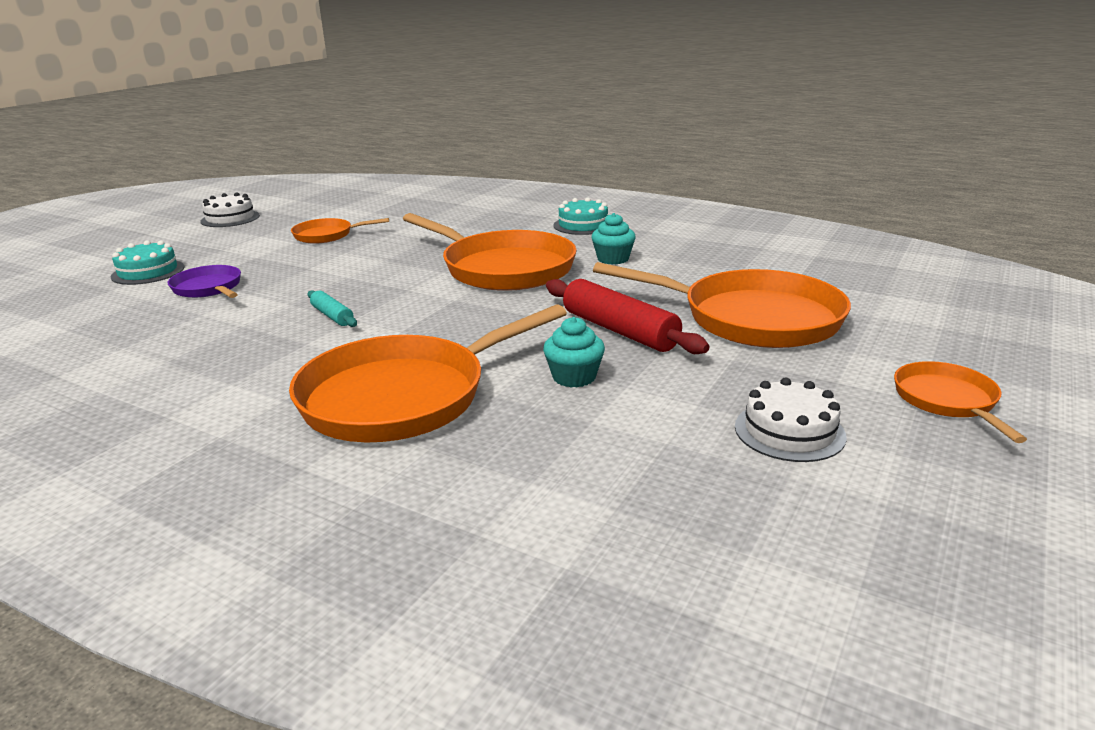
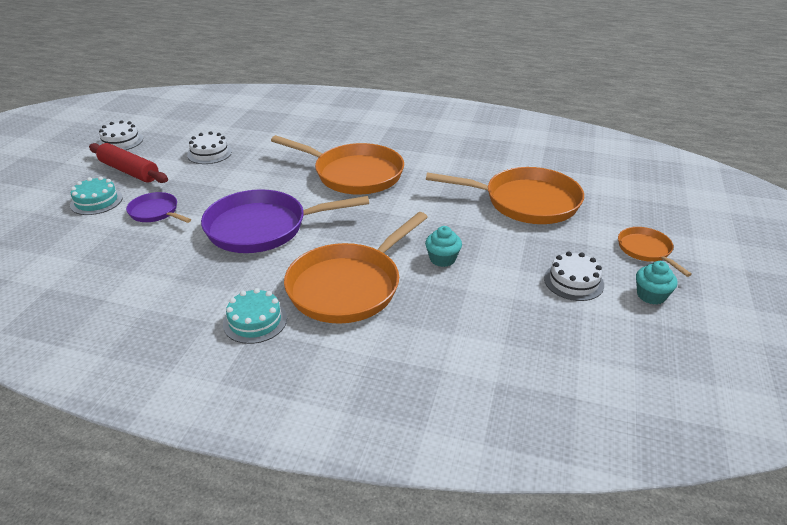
camera: 15 degrees left, 10 degrees up
orange pan [291,218,389,244] -> white cake [187,131,232,164]
turquoise rolling pin [308,290,357,327] -> purple pan [201,189,369,253]
red rolling pin [546,279,709,354] -> red rolling pin moved to [89,143,168,183]
turquoise cake [554,198,608,235] -> turquoise cake moved to [223,288,287,344]
turquoise cupcake [591,213,636,265] -> turquoise cupcake moved to [636,261,678,305]

